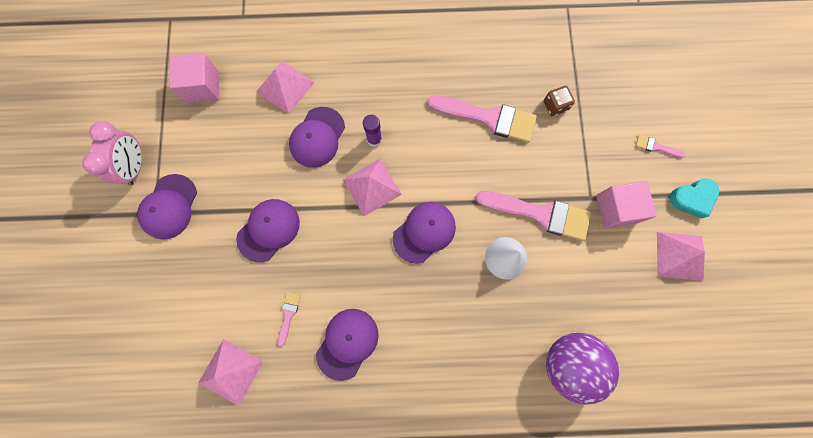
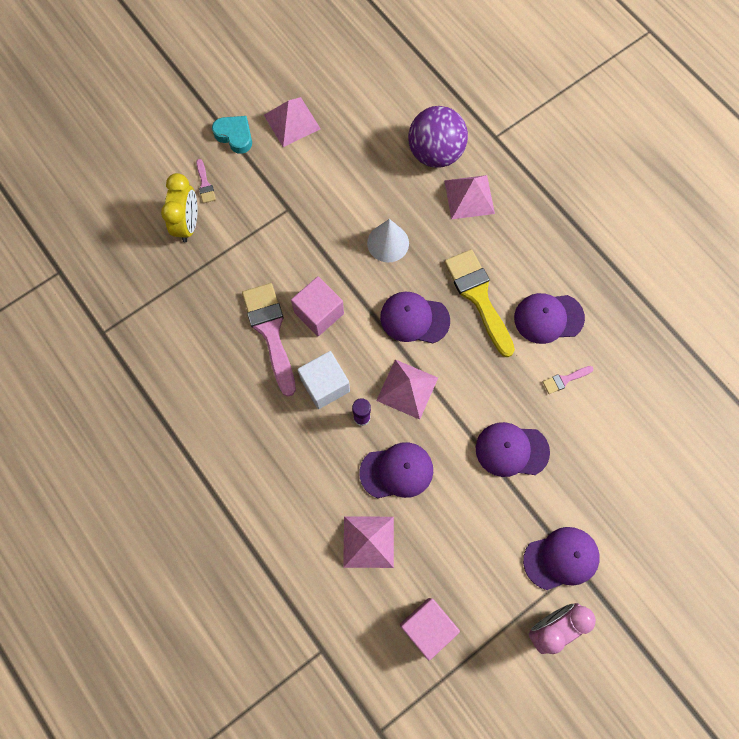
camera: 125 degrees left, 5 degrees down
pink pyramid [198,339,264,406] -> pink pyramid moved to [444,175,495,219]
pink brush [476,191,591,241] -> none
brown dice [544,86,575,116] -> none
pink cube [596,181,657,228] -> pink cube moved to [291,276,344,336]
none -> yellow clock [161,173,198,242]
none -> white cube [297,351,350,409]
none -> yellow brush [444,249,515,357]

